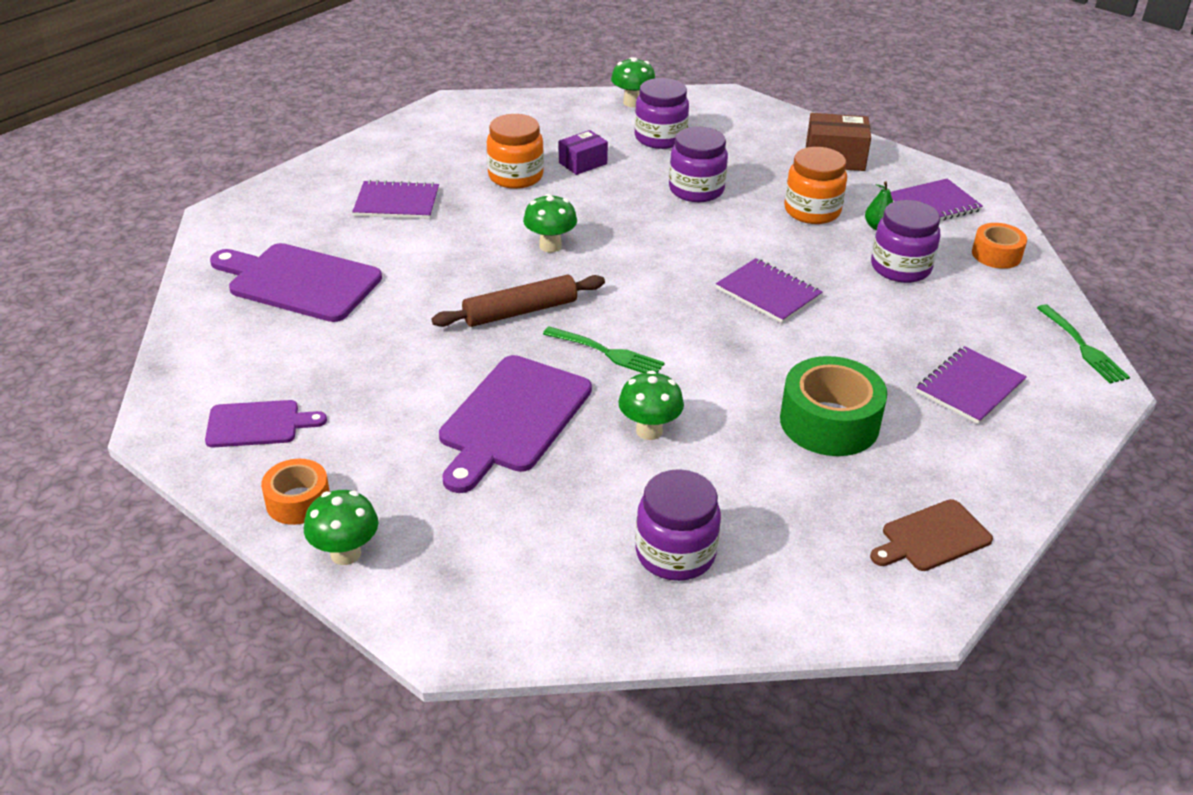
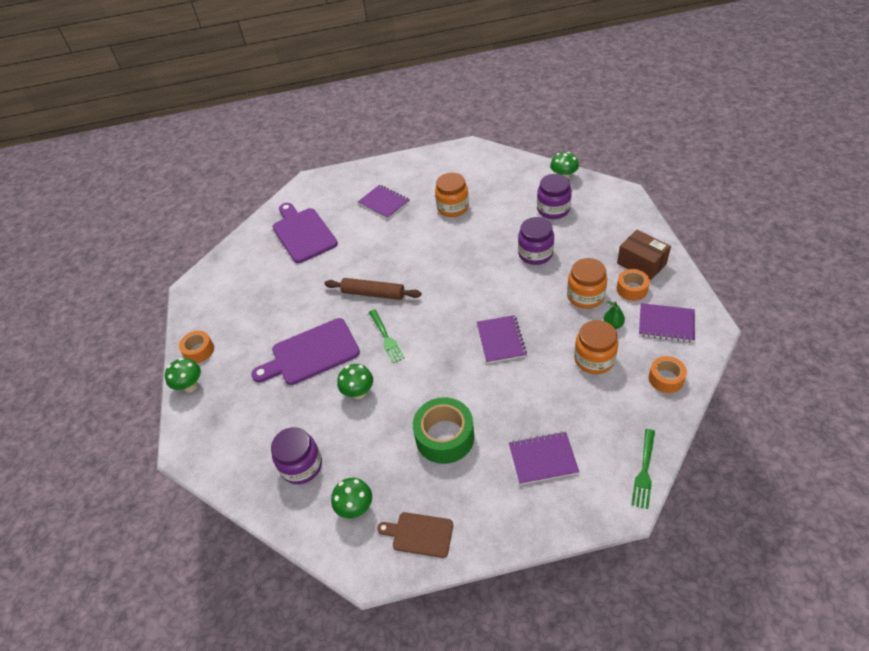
camera: 45 degrees right, 10 degrees up
purple cutting board [205,400,327,447] -> none
green mushroom [523,194,577,253] -> green mushroom moved to [331,478,372,519]
purple box [559,130,608,175] -> none
purple jar [871,200,940,283] -> orange jar [574,320,618,374]
none -> orange tape [617,269,650,301]

